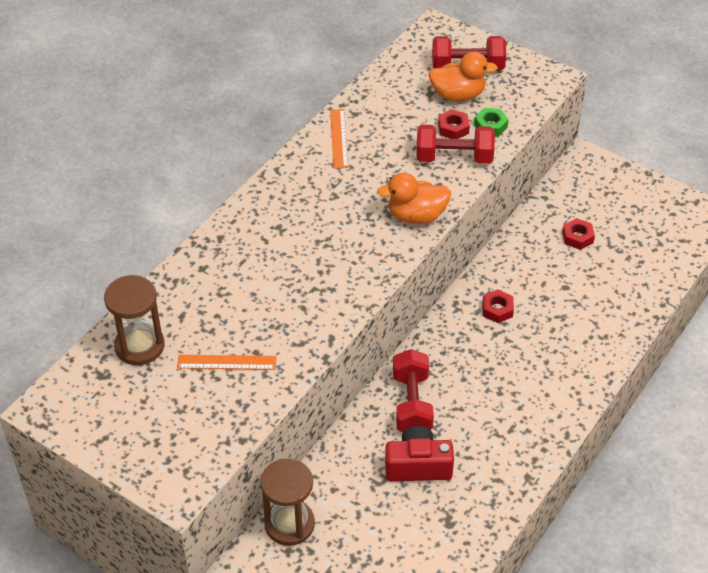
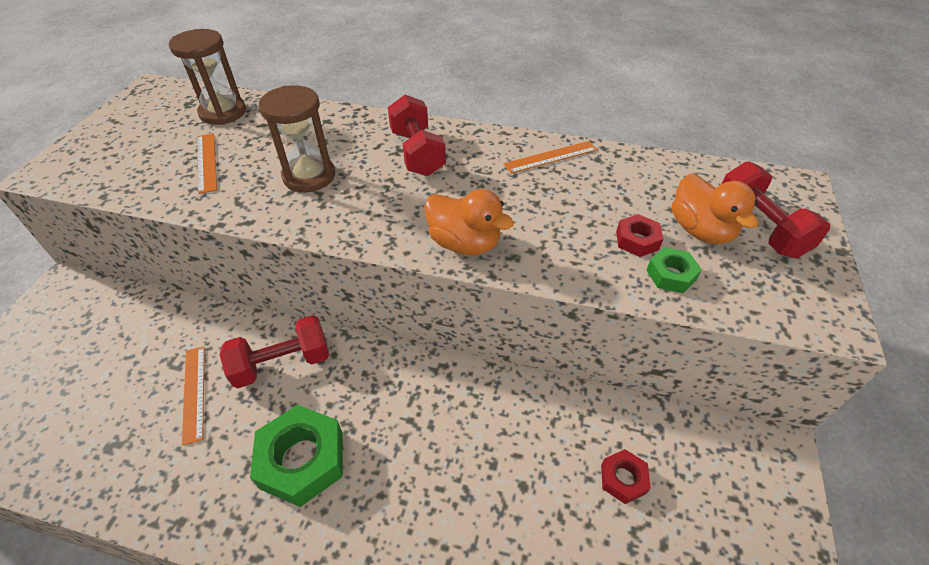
camera: 70 degrees right, 0 degrees up
brown hourglass [260,458,315,546] -> brown hourglass moved to [259,85,335,192]
orange duck [377,173,451,224] -> orange duck turned 150 degrees clockwise [424,189,514,255]
red camera [385,426,454,481] -> orange ruler [182,346,205,446]
red dumbbell [416,125,495,164] -> red dumbbell moved to [388,95,446,176]
red nut [482,290,514,323] -> none
none -> green nut [250,405,343,507]

